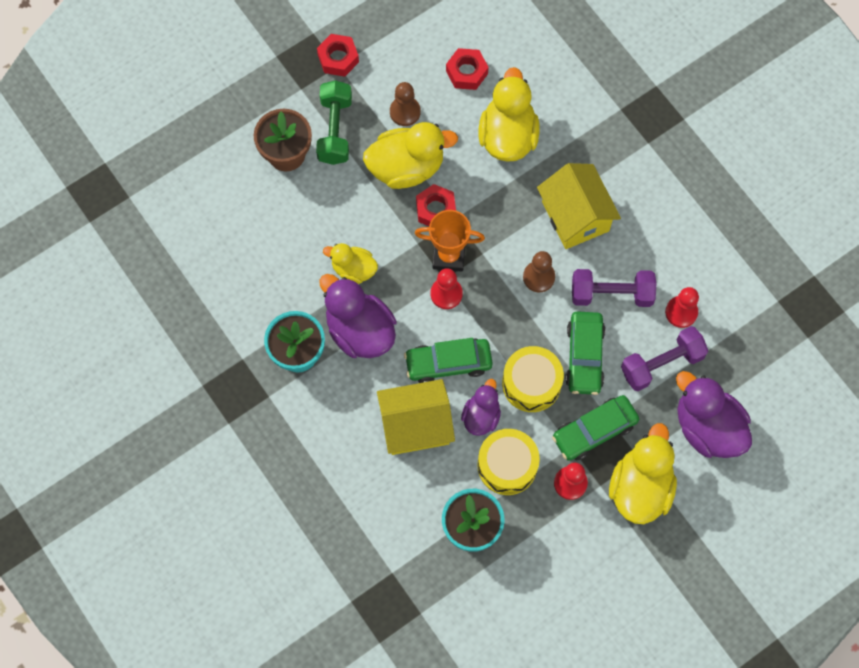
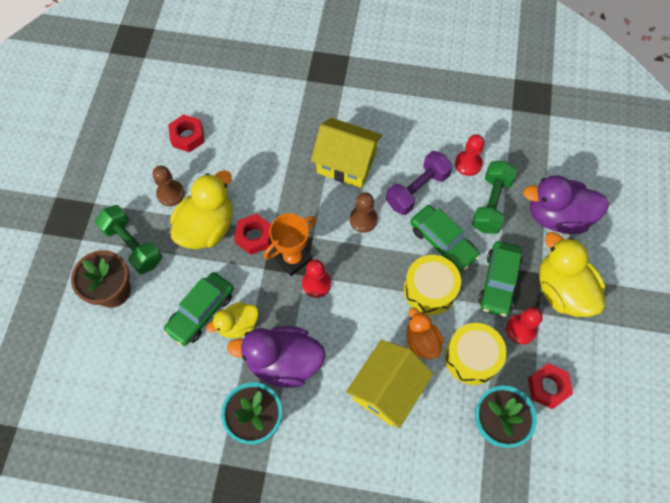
camera: 45 degrees left, 5 degrees down
red nut [317,34,359,77] -> red nut moved to [528,363,573,409]
green car [404,338,493,383] -> green car moved to [163,272,234,346]
purple duck [461,379,501,436] -> orange duck [406,308,444,359]
yellow duck [479,67,539,162] -> none
purple dumbbell [621,326,708,391] -> green dumbbell [472,161,517,234]

